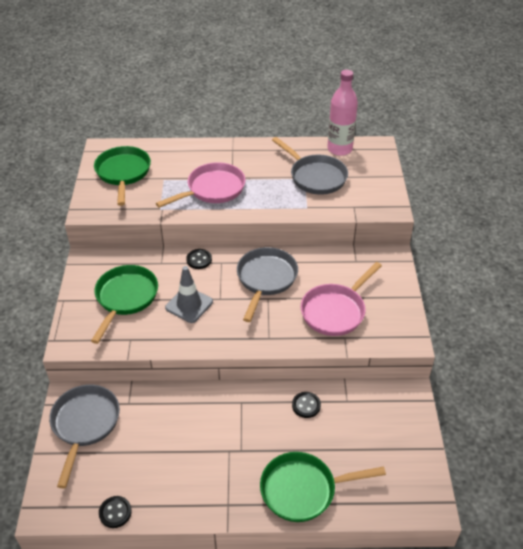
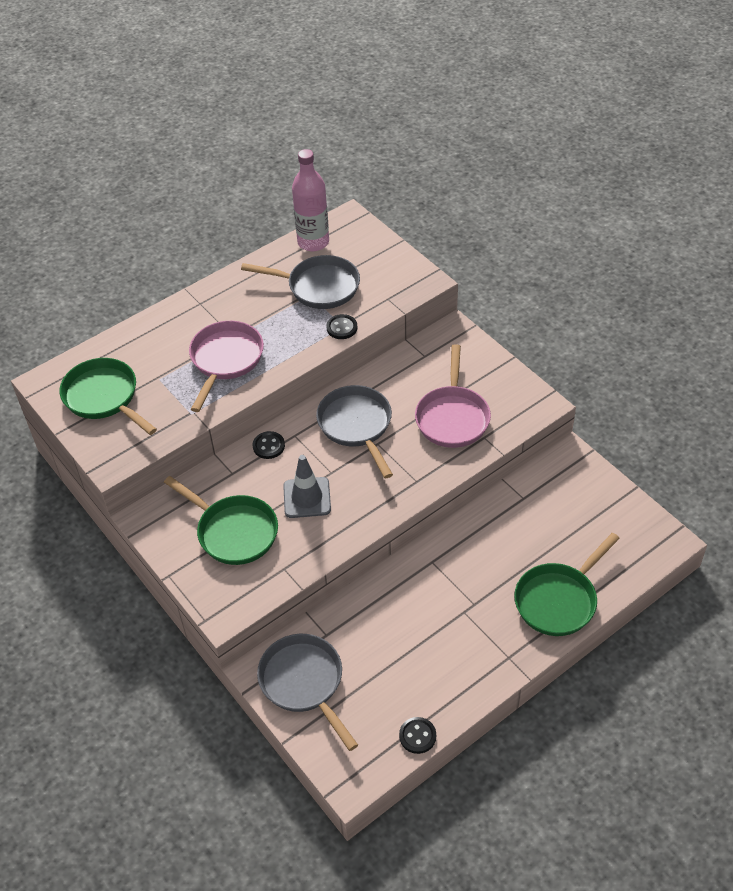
camera: 35 degrees left, 5 degrees up
green pan [91,265,158,344] -> green pan turned 150 degrees clockwise [164,476,278,565]
black button [292,392,321,418] -> black button moved to [326,314,357,339]

